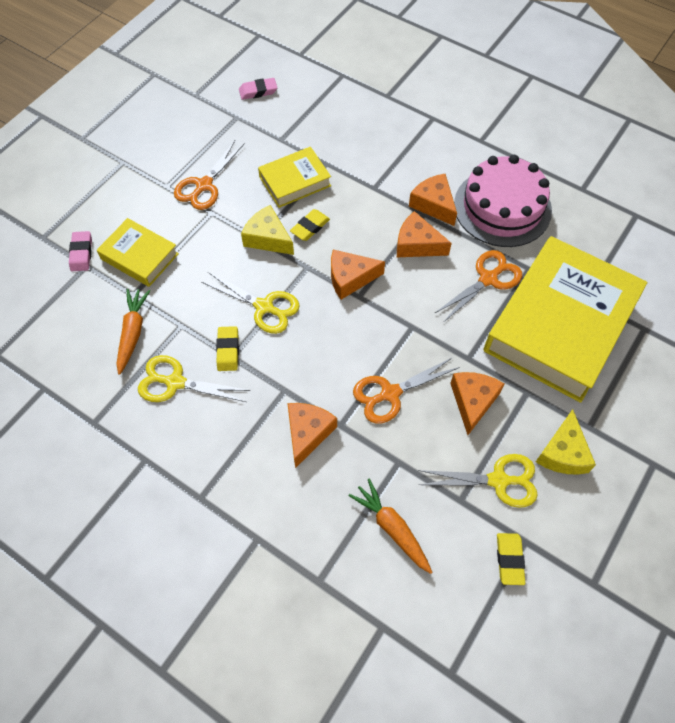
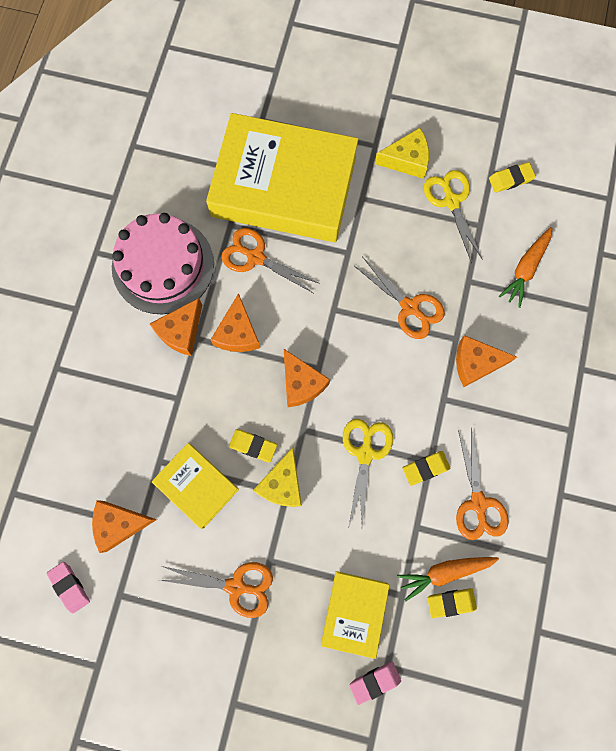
camera: 110 degrees left, 15 degrees up
yellow scissors [138,355,250,402] -> orange scissors [456,428,509,540]
orange cheese [450,372,504,435] -> orange cheese moved to [92,500,157,553]
none -> yellow eraser [428,588,477,618]

